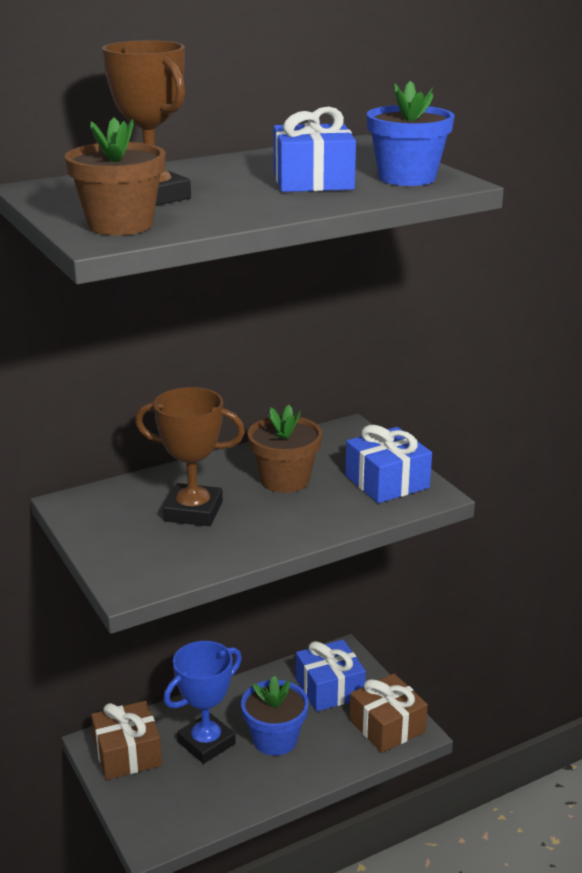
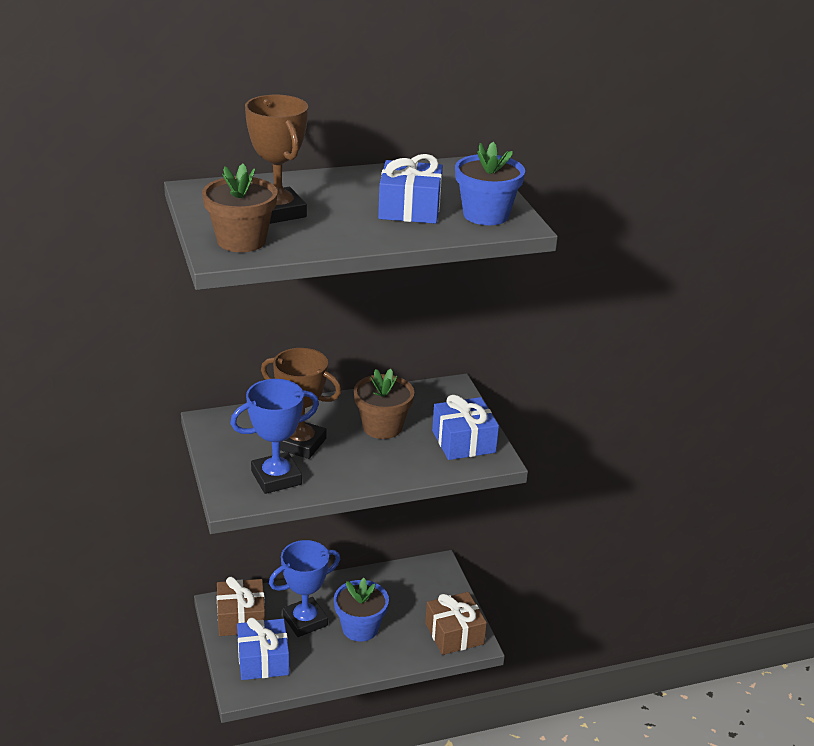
camera: 10 degrees right, 5 degrees up
blue gift [296,640,366,712] -> blue gift moved to [237,617,289,680]
none -> blue trophy [230,379,319,494]

